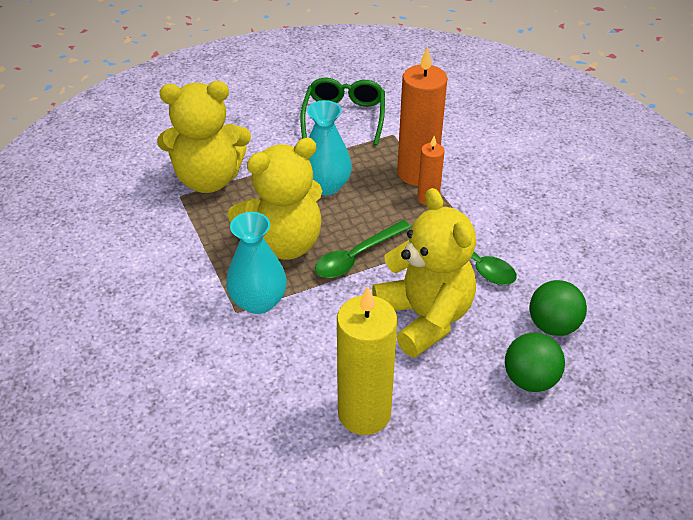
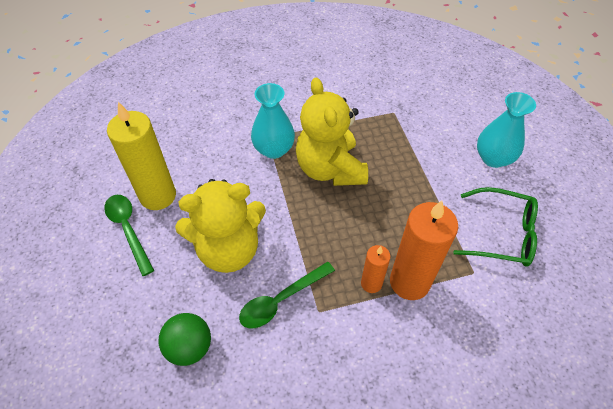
camera: 100 degrees right, 10 degrees up
yellow teddy bear [157,81,251,193] -> none
turquoise vase [307,100,352,195] -> turquoise vase moved to [477,92,536,168]
green spoon [315,220,411,278] -> green spoon moved to [104,195,154,276]
green ball [505,333,565,392] -> none

